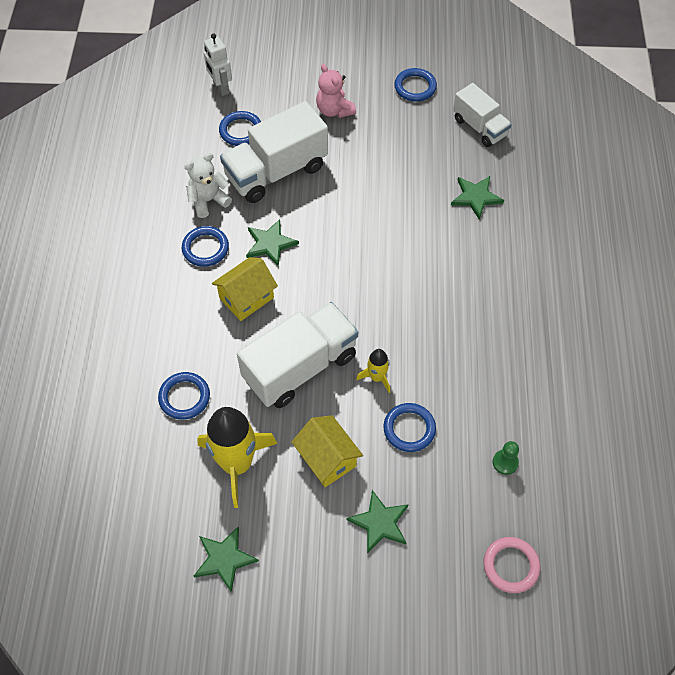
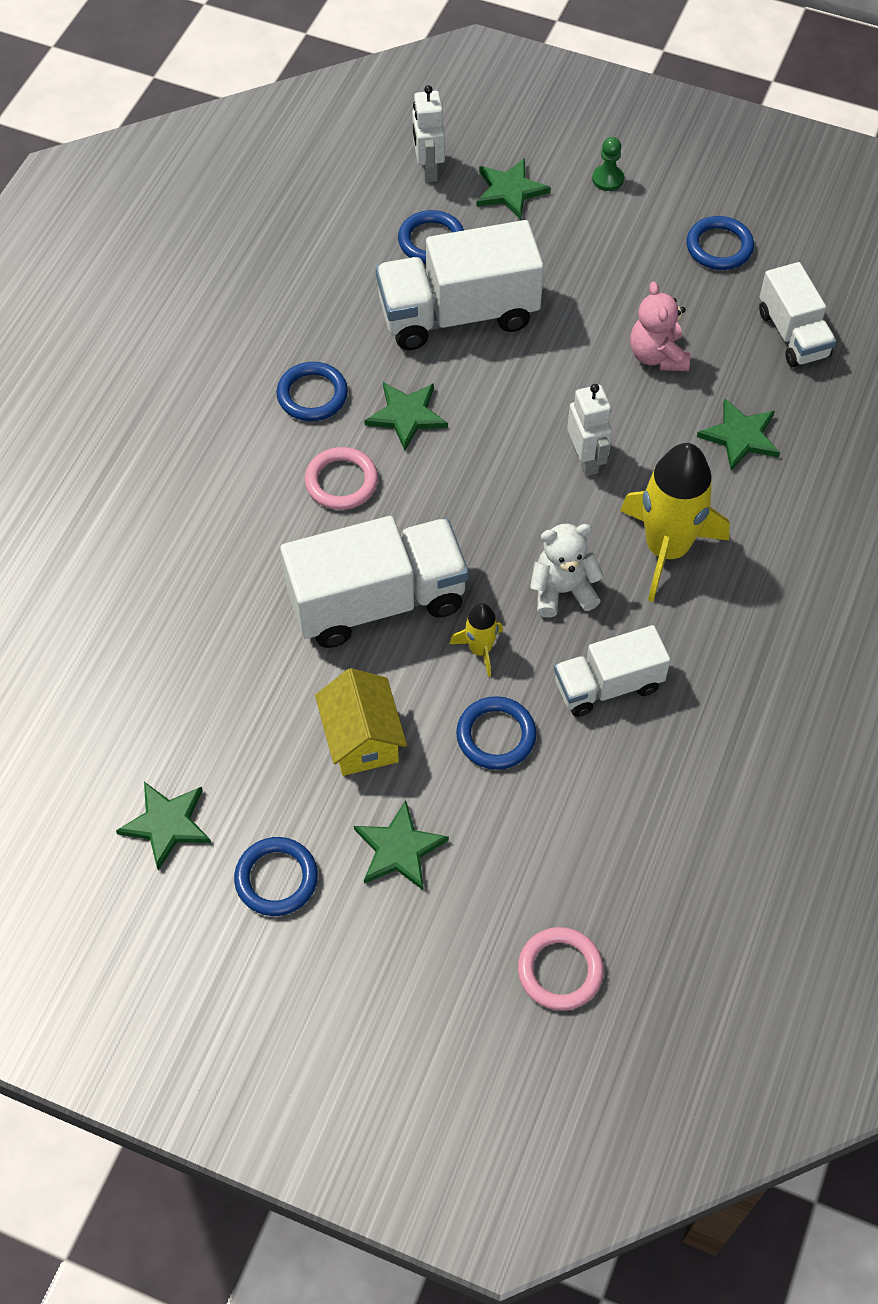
camera: 20 degrees right, 0 degrees up
blue ring [158,372,210,420] -> blue ring moved to [234,837,318,916]
white teddy bear [184,153,232,218] -> white teddy bear moved to [530,524,604,618]
yellow rocket [197,407,278,508] -> yellow rocket moved to [620,443,730,602]
yellow house [212,257,278,321] -> pink ring [305,447,378,510]
pink teddy bear [316,64,356,118] -> pink teddy bear moved to [630,281,690,371]
green pawn [493,441,519,475] -> green pawn moved to [592,137,624,191]
none -> green star [476,158,551,220]
none -> white truck [554,625,670,717]
none -> white robot [567,384,612,476]

